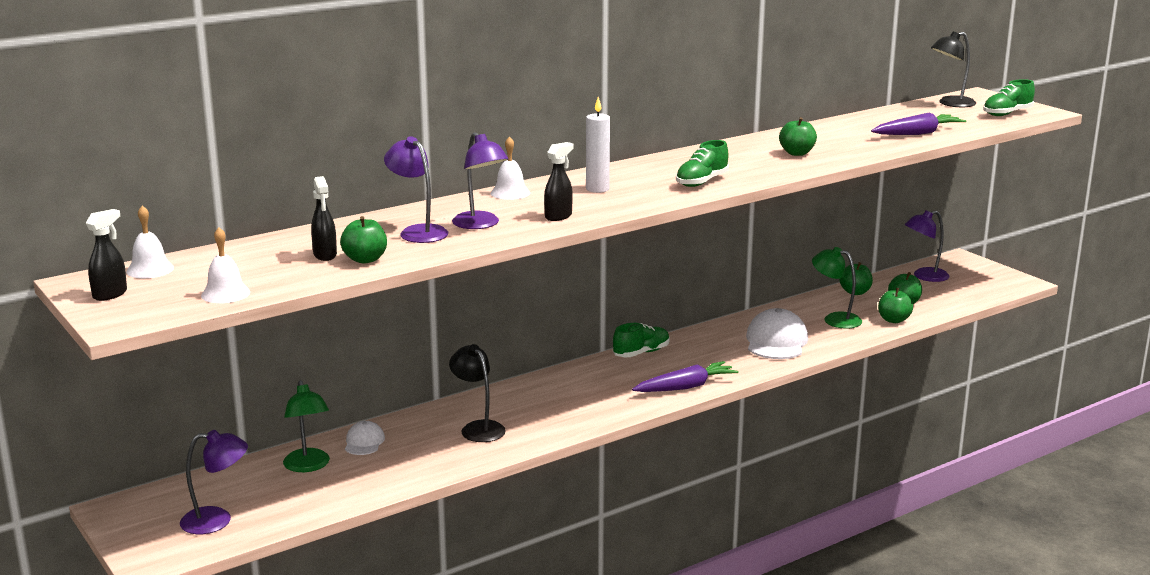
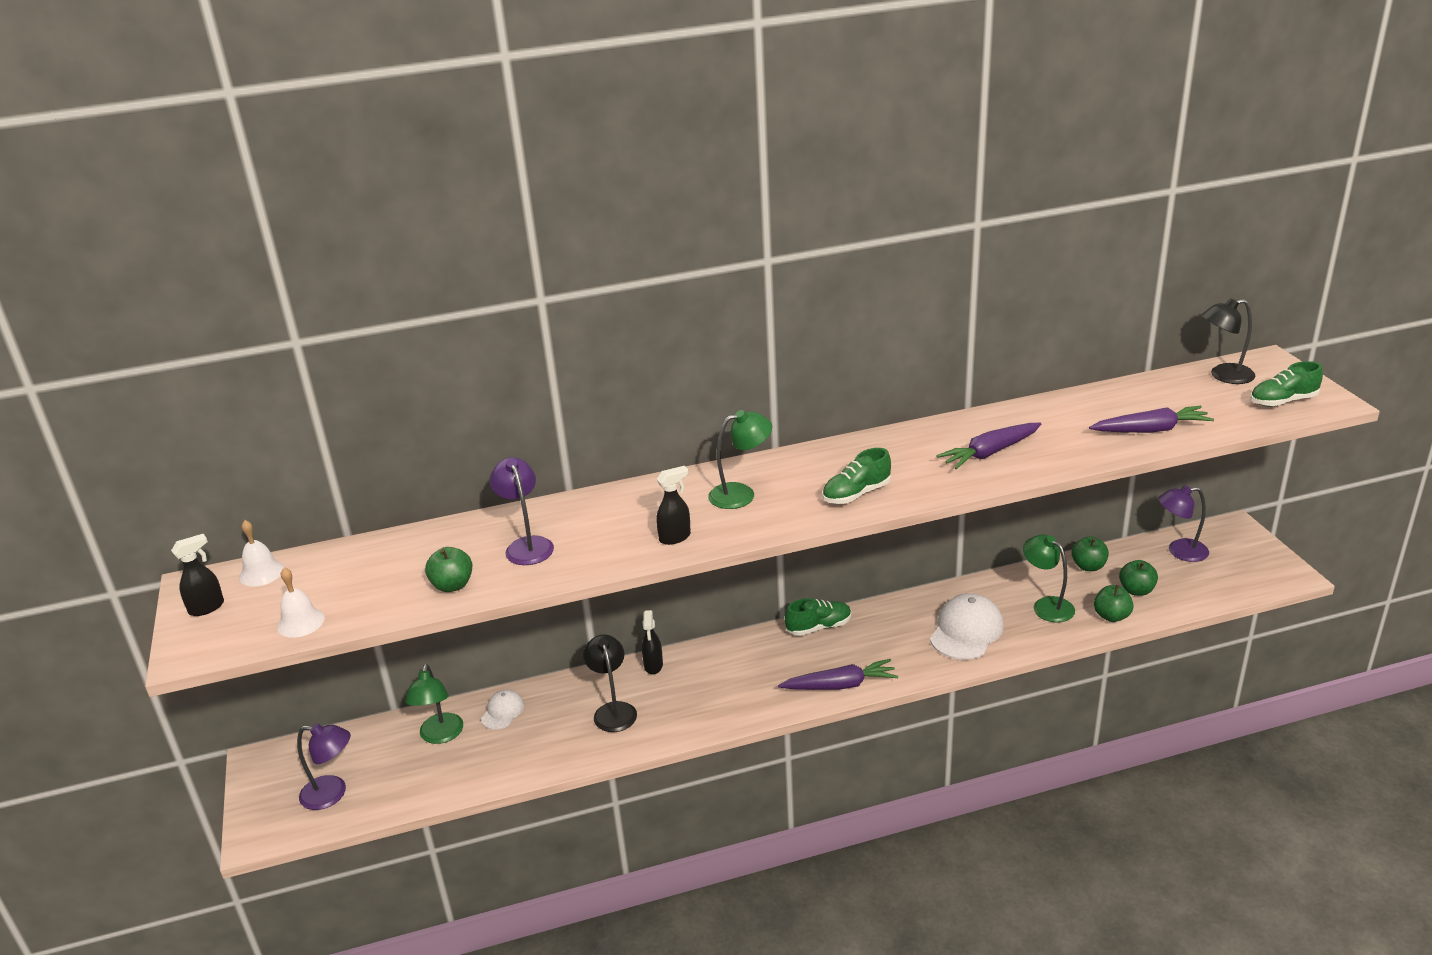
camera: 20 degrees right, 10 degrees up
black spray bottle [311,176,337,261] -> black spray bottle moved to [642,610,663,674]
purple lamp [452,132,508,229] -> none
white bell [491,136,530,200] -> none
white candle [586,97,610,193] -> green lamp [708,410,772,509]
green apple [779,117,817,156] -> purple carrot [936,423,1041,469]

